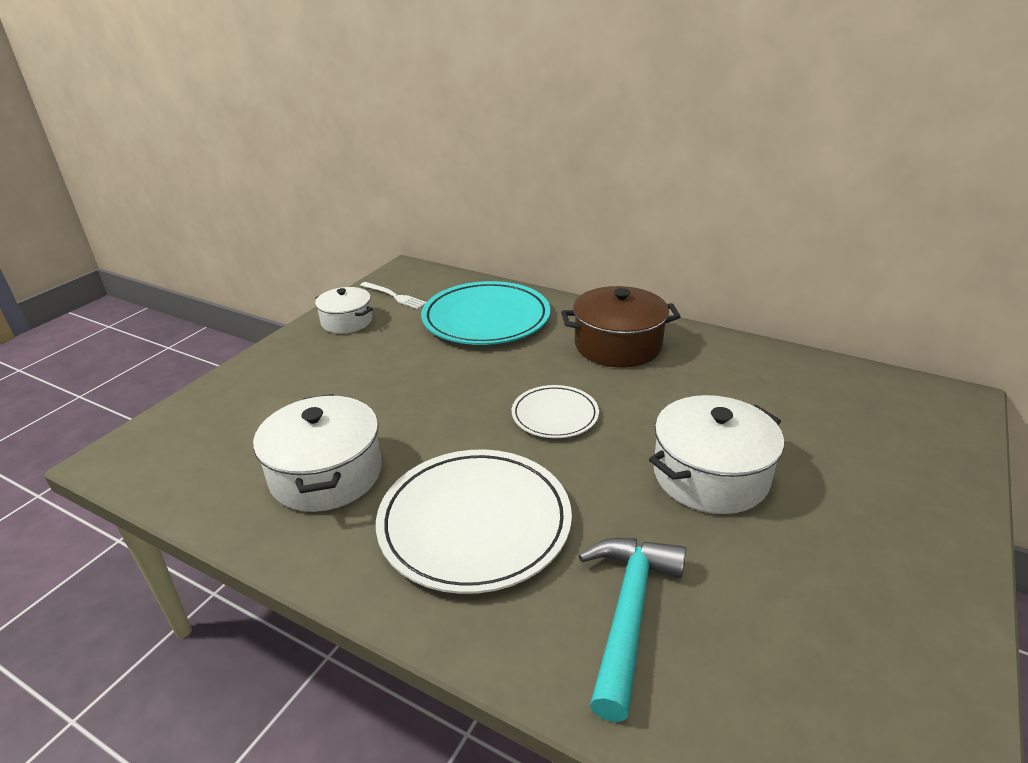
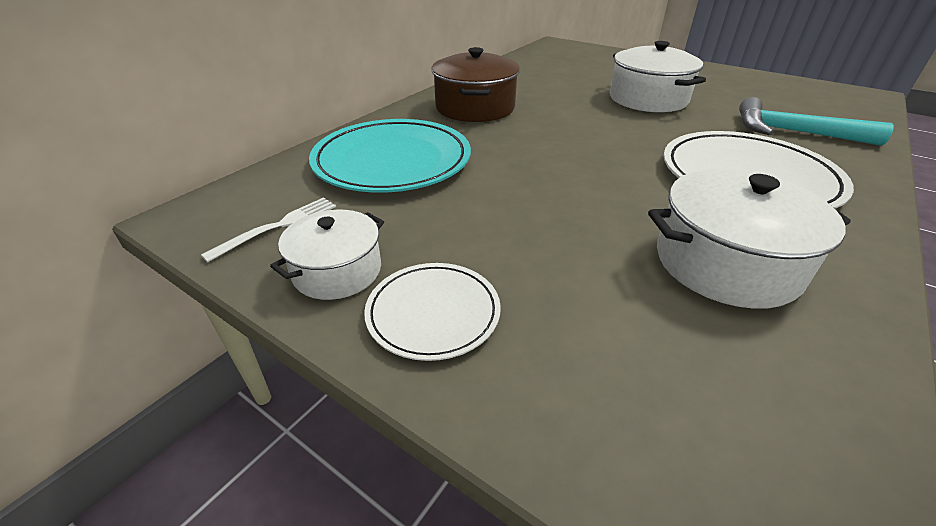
camera: 85 degrees left, 5 degrees up
white plate [512,385,599,438] -> white plate moved to [364,263,501,361]

